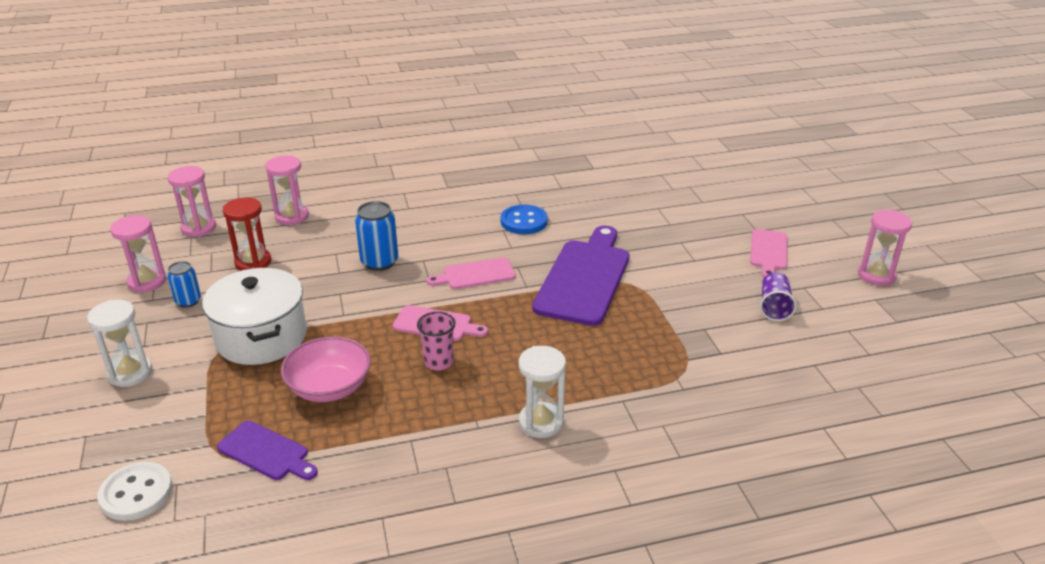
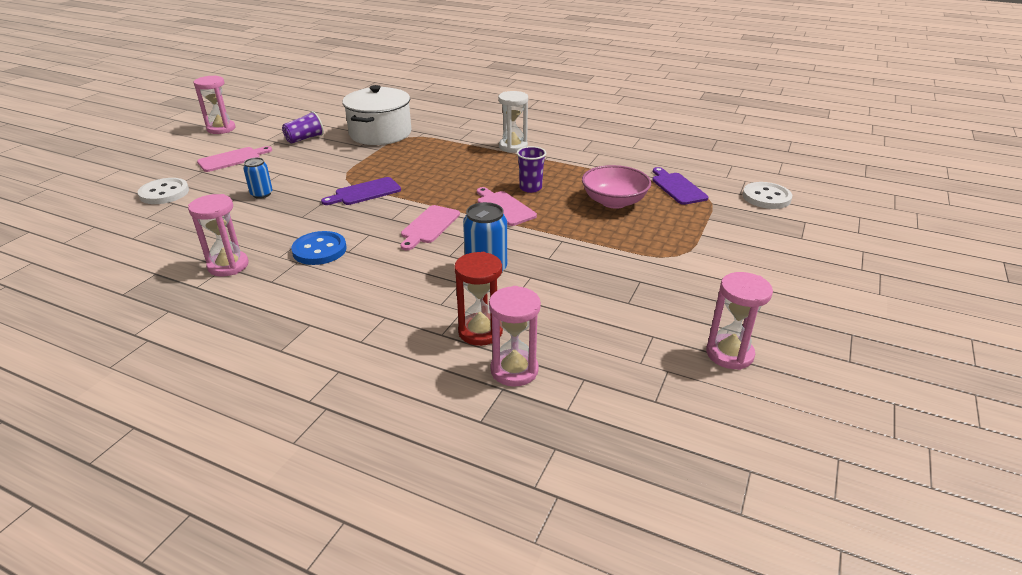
camera: 140 degrees left, 0 degrees up
white hourglass [87,300,152,387] -> none
blue can [167,261,201,308] -> blue can moved to [243,158,273,199]
pink hourglass [168,166,216,237] -> pink hourglass moved to [188,194,248,276]
white pot [202,268,307,365] -> white pot moved to [342,85,411,145]
red hourglass [223,197,271,271] -> red hourglass moved to [454,252,503,346]
pink cup [417,312,456,370] -> purple cup [517,146,546,193]
pink cutting board [427,258,516,289] -> pink cutting board turned 90 degrees clockwise [400,205,460,250]
purple cutting board [532,226,629,326] -> purple cutting board [321,177,401,205], size x0.53
none -> white button [138,178,189,204]

